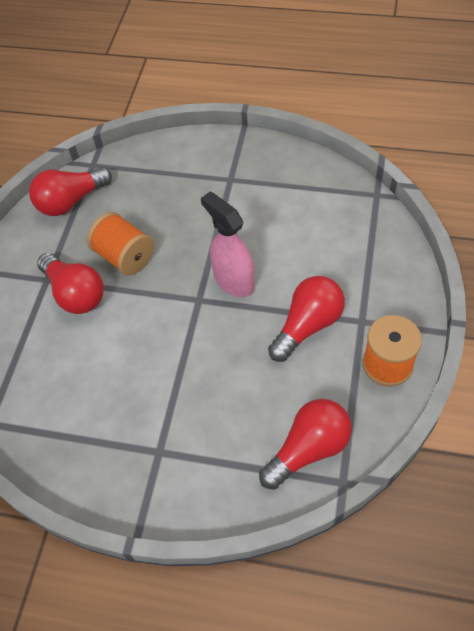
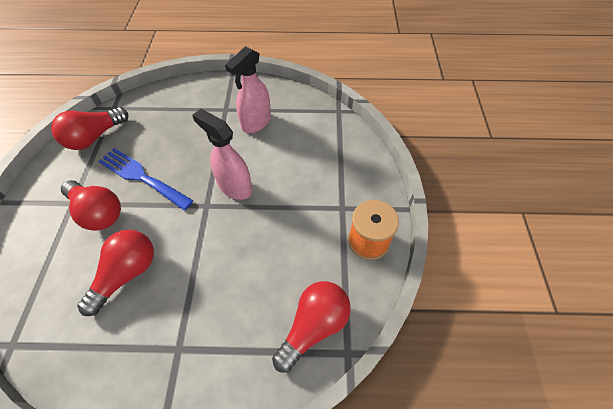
camera: 15 degrees left, 0 degrees up
orange spool [87,212,154,276] -> blue fork [98,148,194,210]
red light bulb [268,276,345,362] -> red light bulb moved to [77,230,154,316]
none -> pink spray bottle [225,46,271,133]

